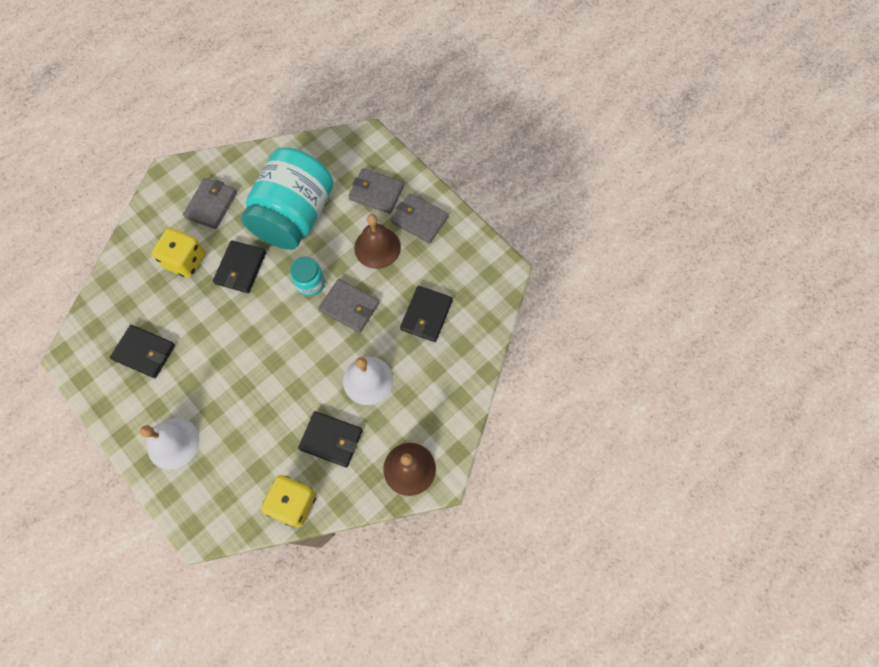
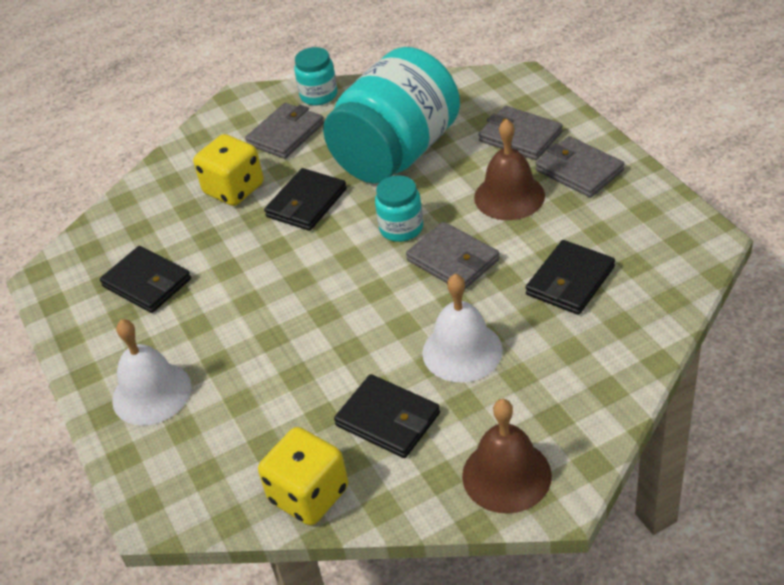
camera: 20 degrees right, 25 degrees down
none -> turquoise jar [294,47,338,105]

